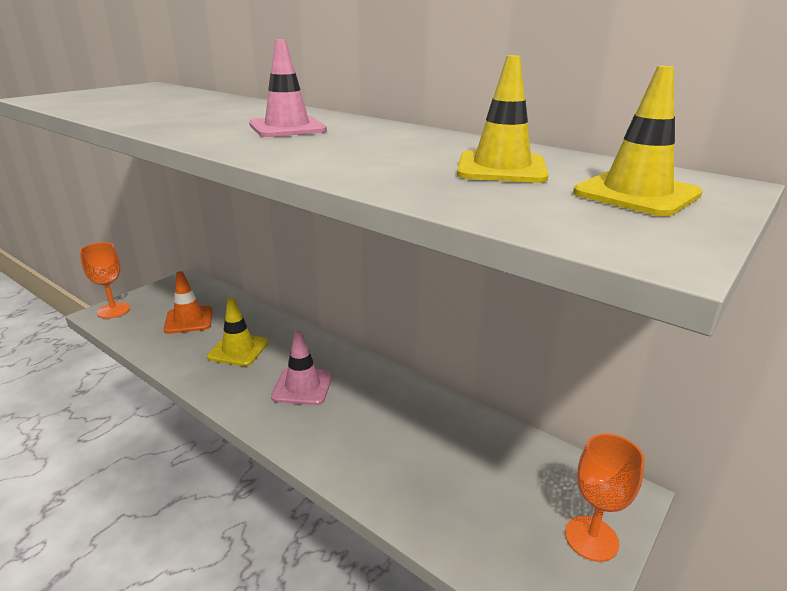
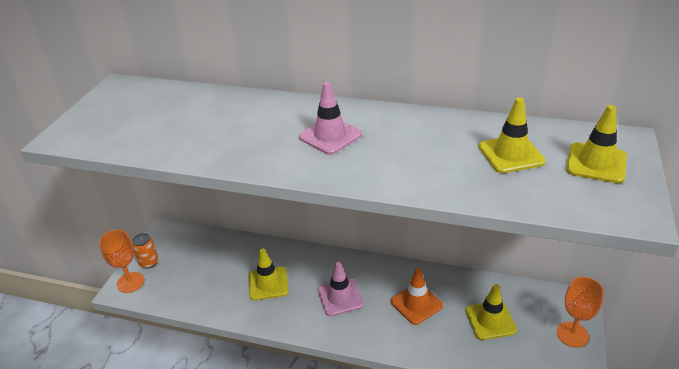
camera: 20 degrees left, 10 degrees up
orange traffic cone [164,271,213,334] -> orange traffic cone moved to [391,268,443,325]
none -> orange can [132,233,159,269]
none -> yellow traffic cone [465,284,517,340]

